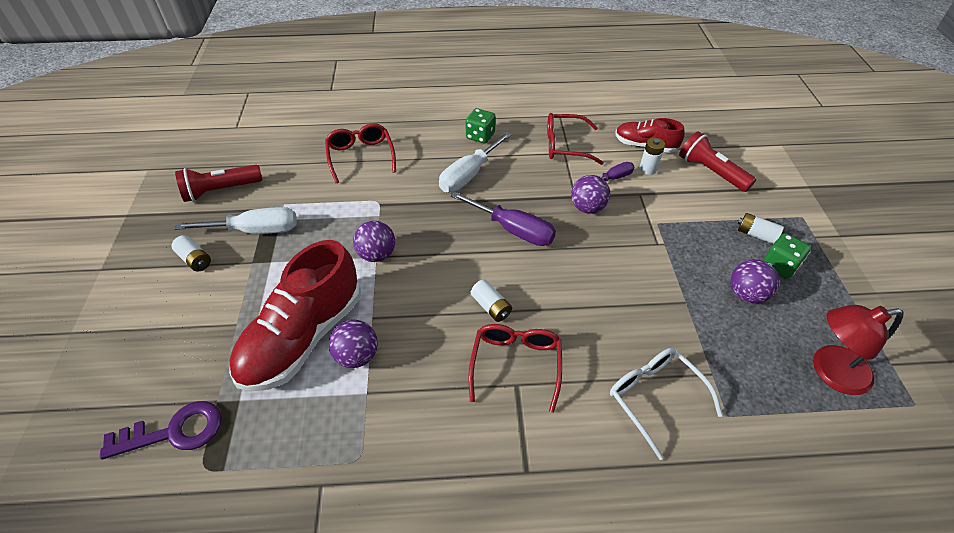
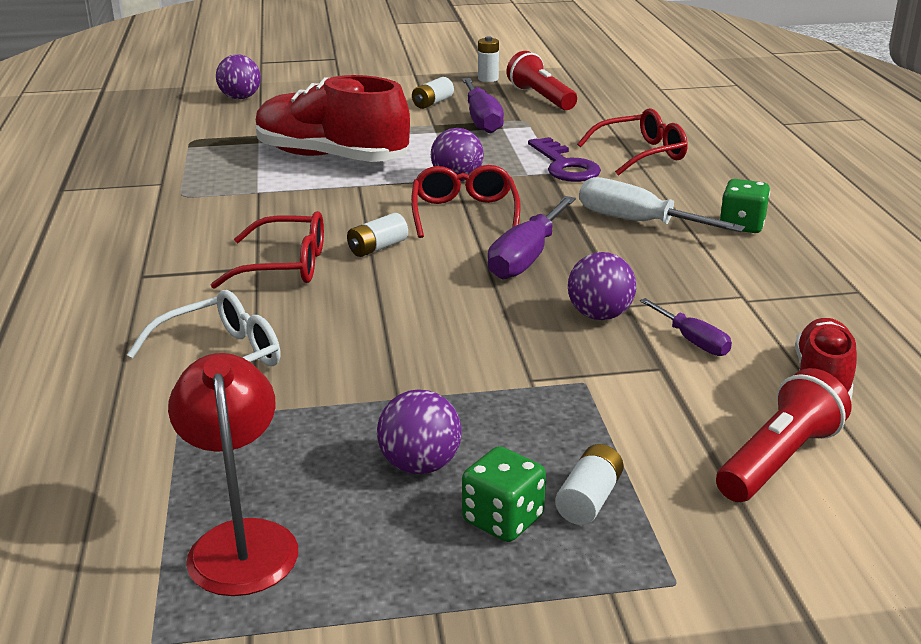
camera: 85 degrees right, 20 degrees down
purple key [100,401,222,459] -> purple key moved to [528,137,601,182]
white screwdriver [174,207,297,234] -> purple screwdriver [462,78,504,134]
purple ball [329,320,378,368] -> purple ball moved to [216,54,261,99]
red glasses [547,113,604,165] -> red glasses moved to [411,165,520,238]
white battery [640,138,665,175] -> white battery moved to [478,36,499,82]

